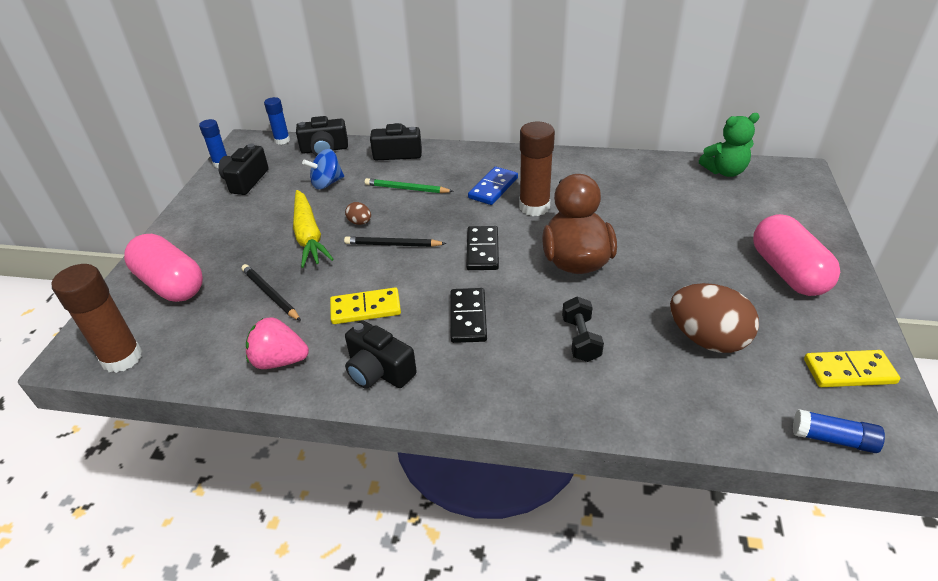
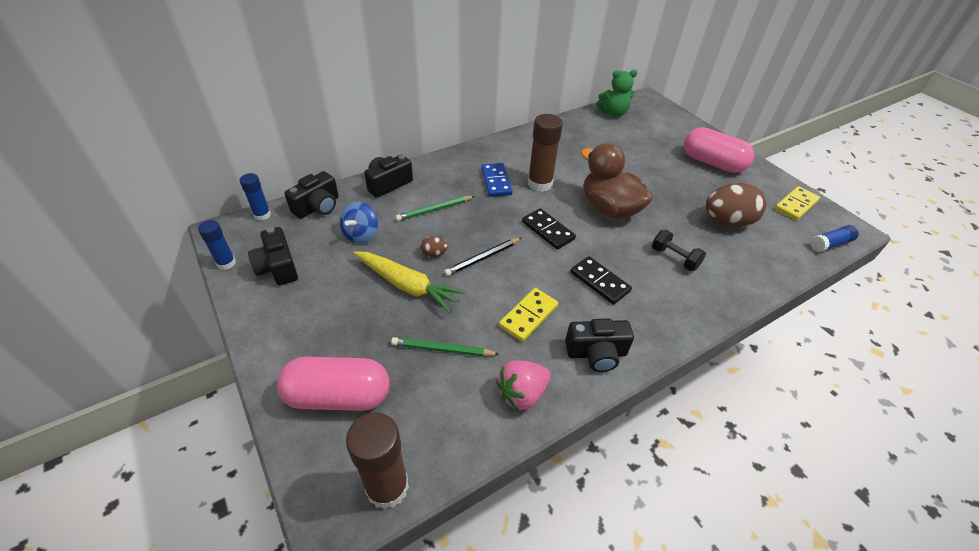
camera: 45 degrees left, 5 degrees up
black pencil [241,264,301,321] -> green pencil [391,337,500,357]
green teddy bear [699,113,760,177] -> green teddy bear turned 45 degrees clockwise [596,70,638,117]

